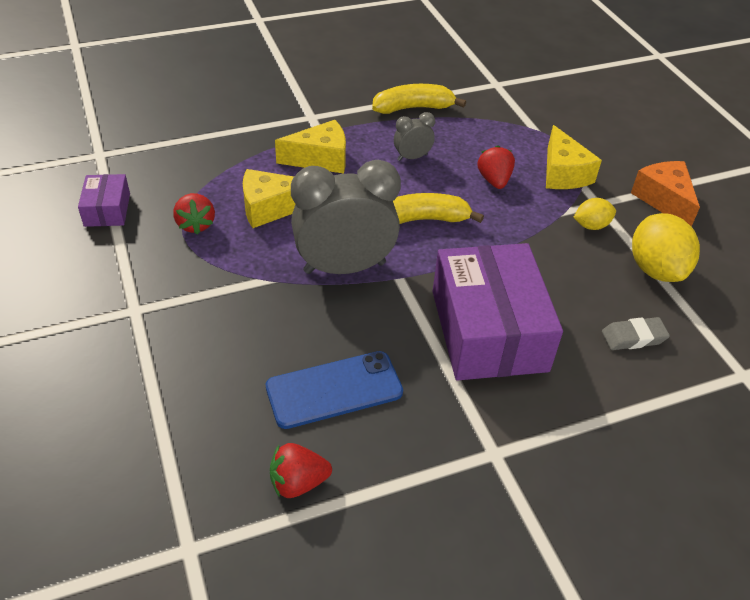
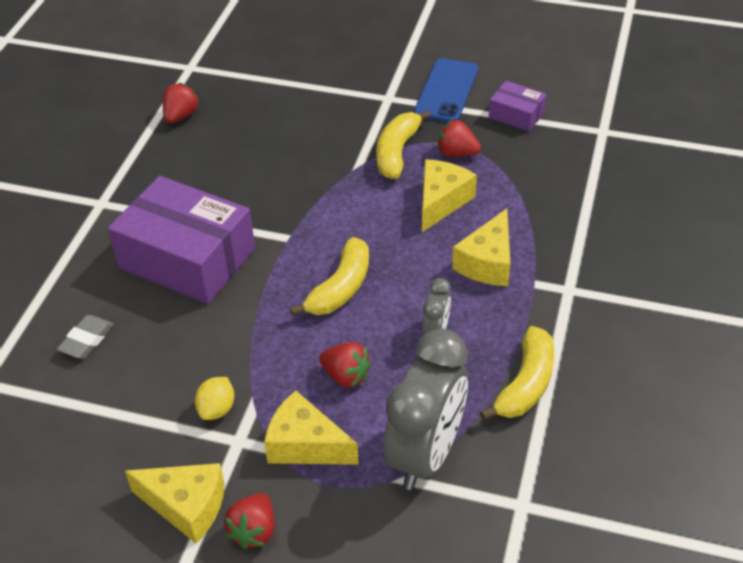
camera: 130 degrees right, 0 degrees up
blue phone [266,351,403,429] -> blue phone moved to [414,58,478,122]
grey clock [291,160,401,274] -> grey clock moved to [384,328,468,490]
orange cheese [631,161,700,227] -> yellow cheese [125,463,225,544]
yellow lemon [632,213,700,282] -> none
none -> red strawberry [224,493,275,549]
none -> yellow banana [376,110,431,179]

